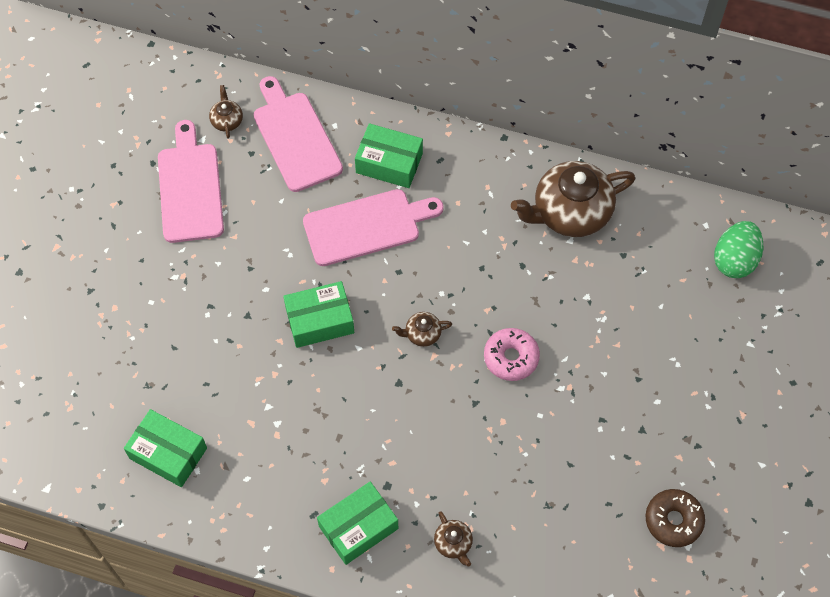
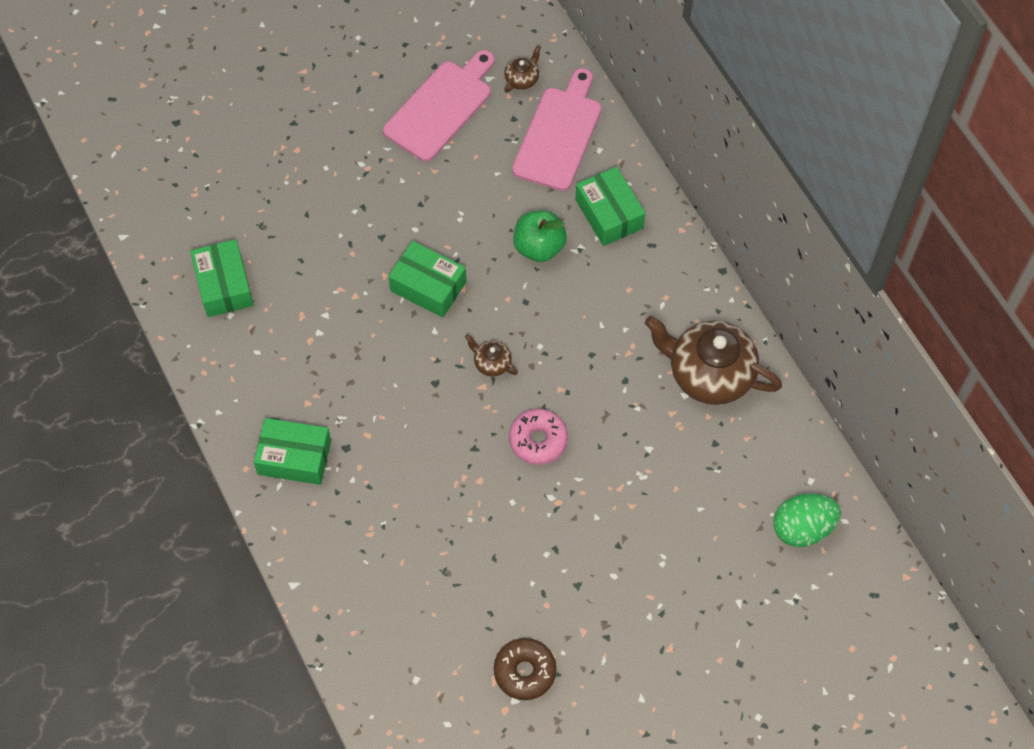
camera: 45 degrees right, 0 degrees up
pink cutting board [303,189,444,266] -> green apple [513,210,567,262]
brown teapot [434,511,473,566] -> none

